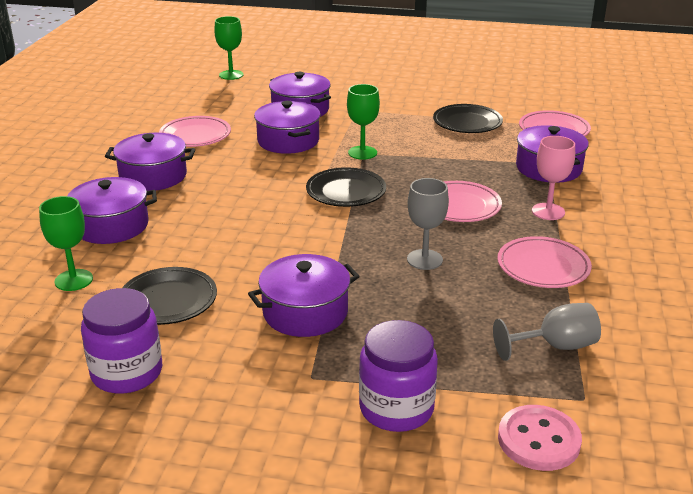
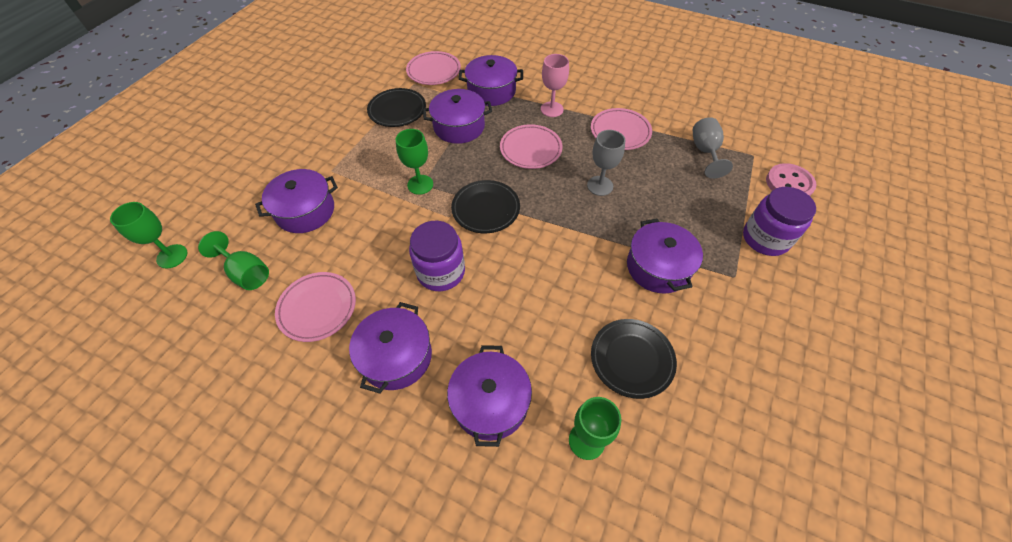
camera: 75 degrees left, 25 degrees up
purple jar [81,288,162,394] -> purple jar moved to [409,221,465,291]
purple pot [254,101,321,154] -> purple pot moved to [423,89,492,144]
none -> green goblet [198,231,269,290]

